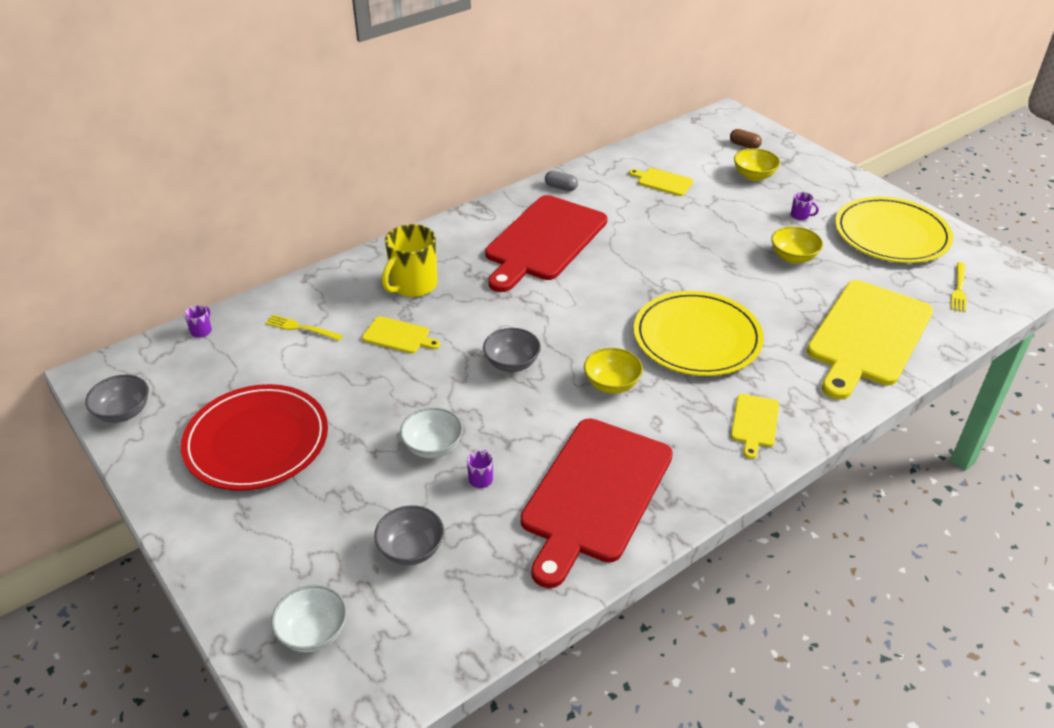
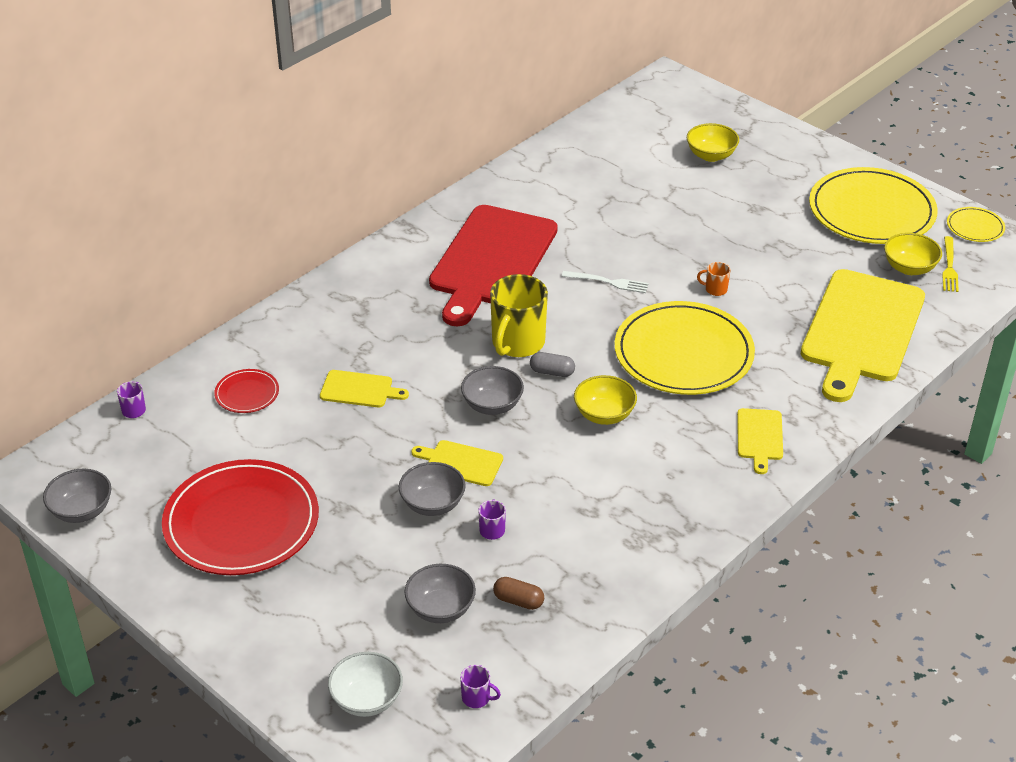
camera: 10 degrees left, 0 degrees up
yellow fork [265,315,343,341] -> red plate [214,369,279,413]
yellow mug [382,224,438,297] -> yellow mug moved to [490,274,548,357]
white bowl [400,407,463,458] -> grey bowl [399,462,466,516]
red cutting board [520,418,673,588] -> none
grey capsule [545,171,578,191] -> grey capsule moved to [530,352,575,377]
yellow cutting board [629,168,693,196] -> yellow cutting board moved to [411,440,503,486]
brown capsule [730,129,762,148] -> brown capsule moved to [493,577,544,610]
yellow bowl [771,226,823,264] -> yellow bowl moved to [884,233,942,275]
purple mug [791,192,819,220] -> purple mug moved to [460,665,501,708]
none -> white fork [562,271,649,293]
none -> orange mug [697,262,730,296]
none -> yellow plate [947,207,1005,242]

